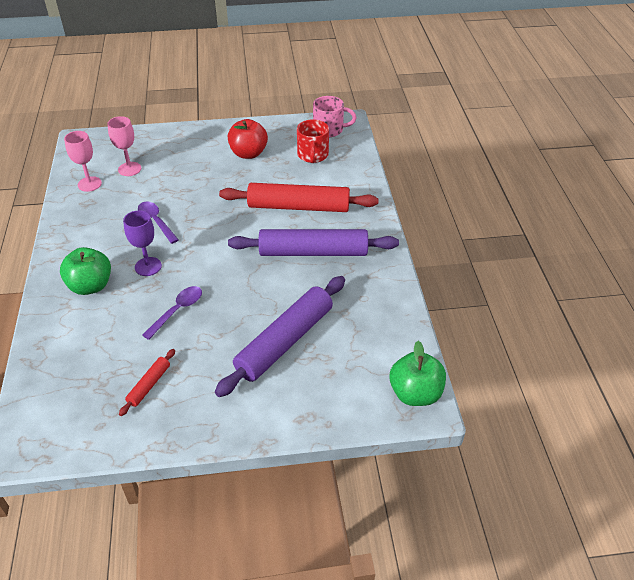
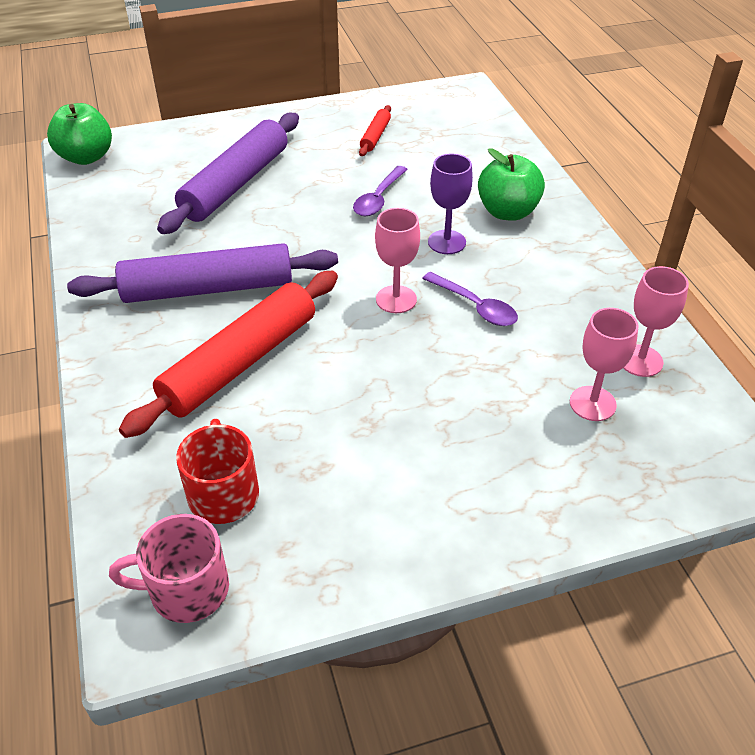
camera: 170 degrees right, 0 degrees up
red rolling pin [219,183,379,212] -> red rolling pin turned 45 degrees counterclockwise [119,270,338,438]
red apple [228,119,268,159] -> none
none -> pink goblet [375,208,420,313]

